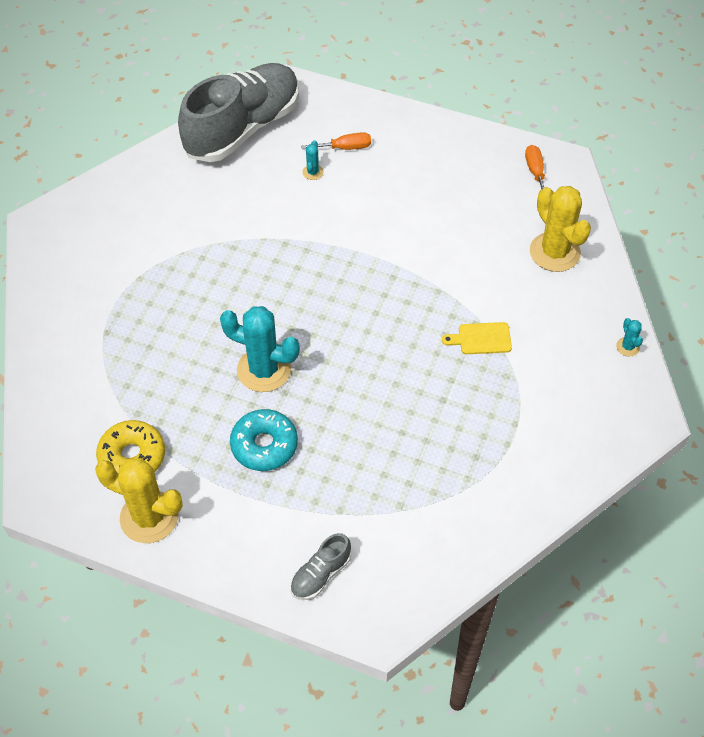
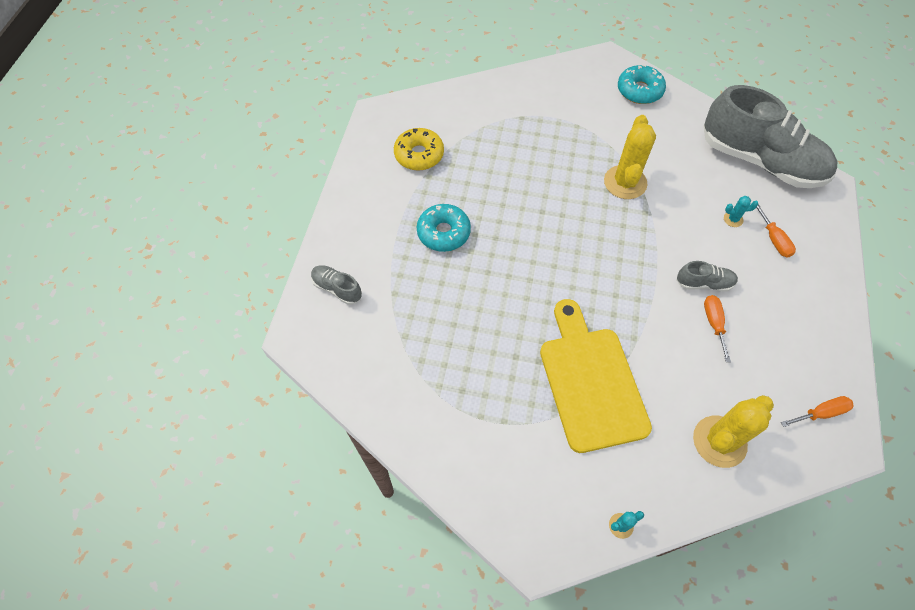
camera: 80 degrees right, 5 degrees up
yellow cactus [95,458,183,543] -> yellow cactus moved to [604,115,656,199]
turquoise cactus [220,306,300,392] -> none
yellow cutting board [442,322,512,354] -> yellow cutting board [540,299,652,453], size x2.44
none -> turquoise donut [618,64,666,104]
none -> grey shoe [676,261,738,292]
none -> orange screwdriver [704,295,731,362]

